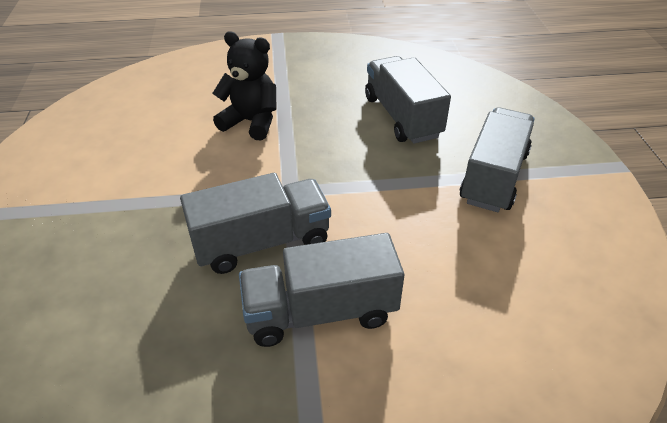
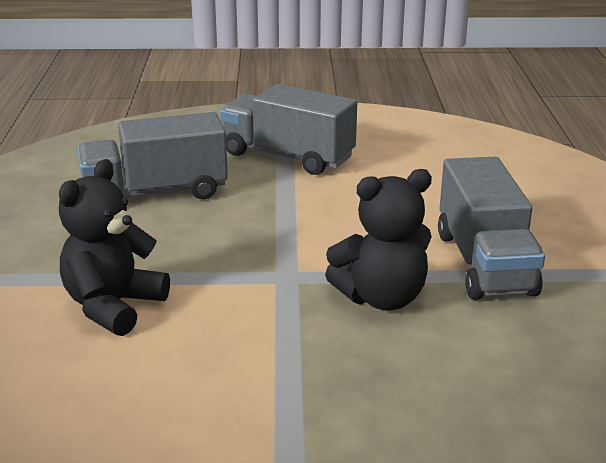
camera: 85 degrees left, 15 degrees down
grey truck [180,173,331,274] -> black teddy bear [325,169,432,310]

